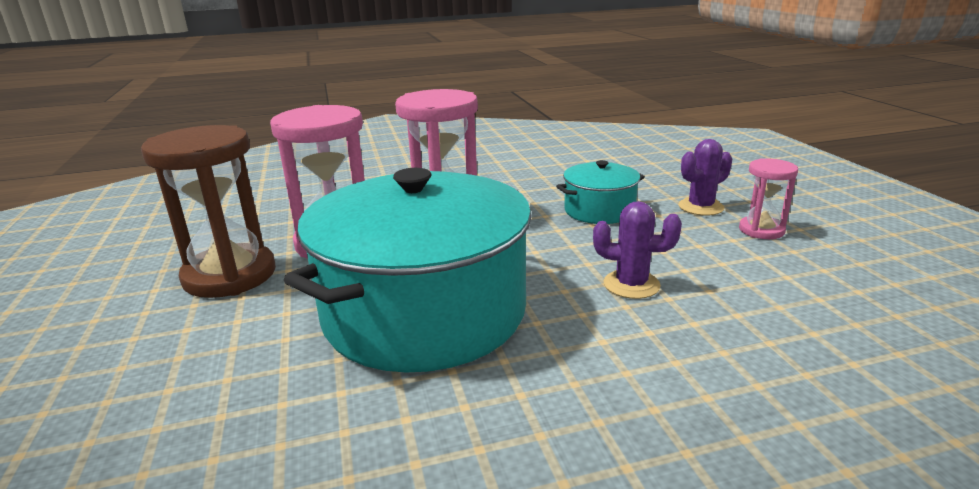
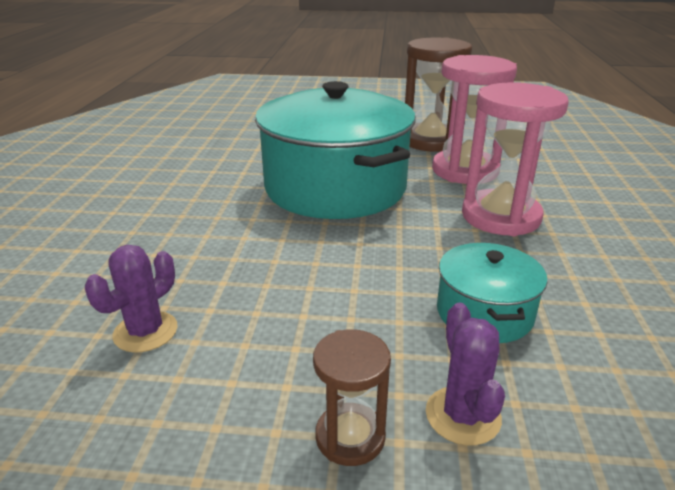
camera: 110 degrees right, 5 degrees up
purple cactus [593,201,682,299] -> purple cactus moved to [85,245,178,353]
pink hourglass [739,158,798,239] -> brown hourglass [313,329,391,466]

